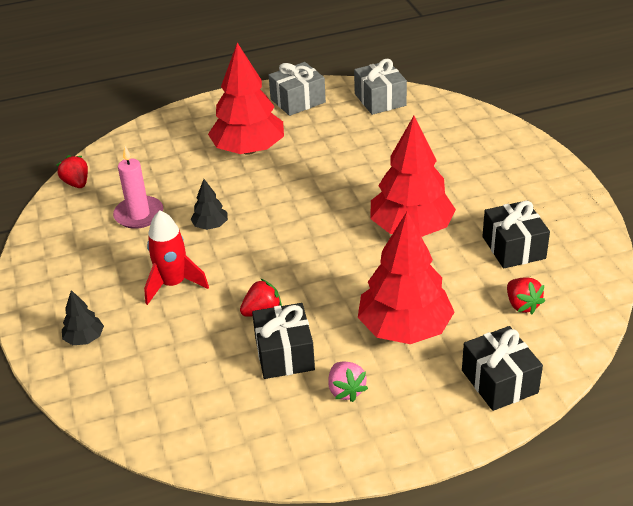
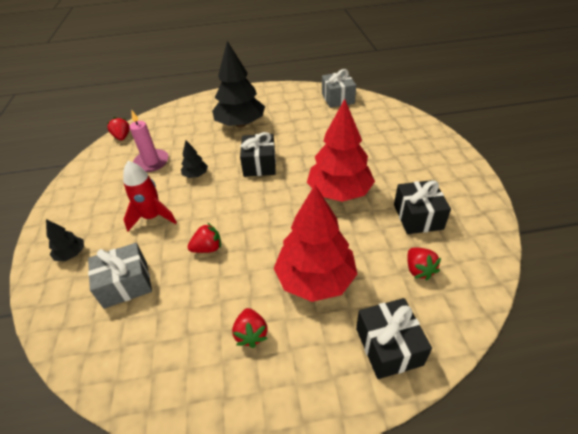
camera: 10 degrees right, 5 degrees up
red tree [208,43,284,155] -> black tree [212,41,265,128]
black gift [252,303,315,379] -> black gift moved to [240,132,276,177]
grey gift [269,62,326,116] -> grey gift moved to [88,243,152,309]
pink strawberry [328,361,368,402] -> red strawberry [232,308,268,348]

